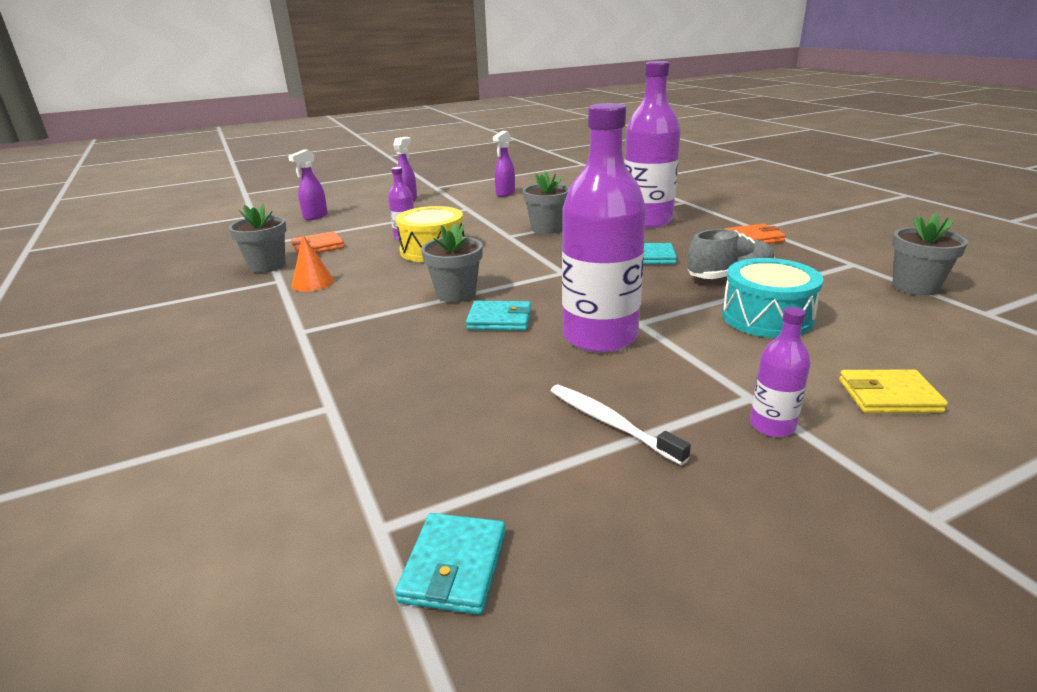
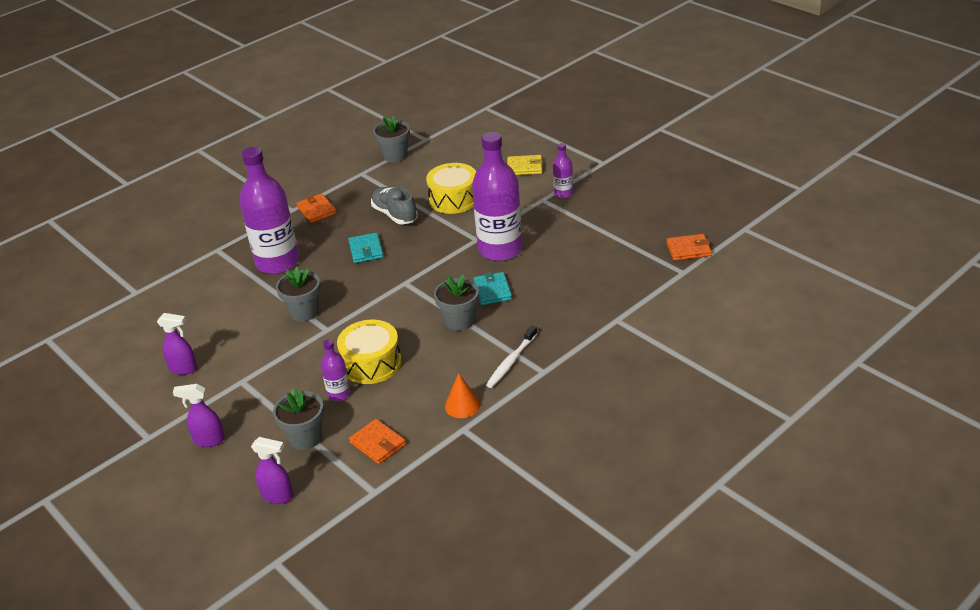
camera: 105 degrees left, 10 degrees up
grey flower pot [229,203,287,273] -> grey flower pot moved to [273,388,324,450]
turquoise wallet [395,513,506,615] -> orange wallet [666,234,712,261]
white toothbrush [551,385,691,465] -> white toothbrush moved to [486,325,537,388]
turquoise drum [722,258,823,338] -> yellow drum [426,163,476,214]
yellow wallet [839,369,948,413] -> yellow wallet turned 75 degrees counterclockwise [507,155,543,175]

